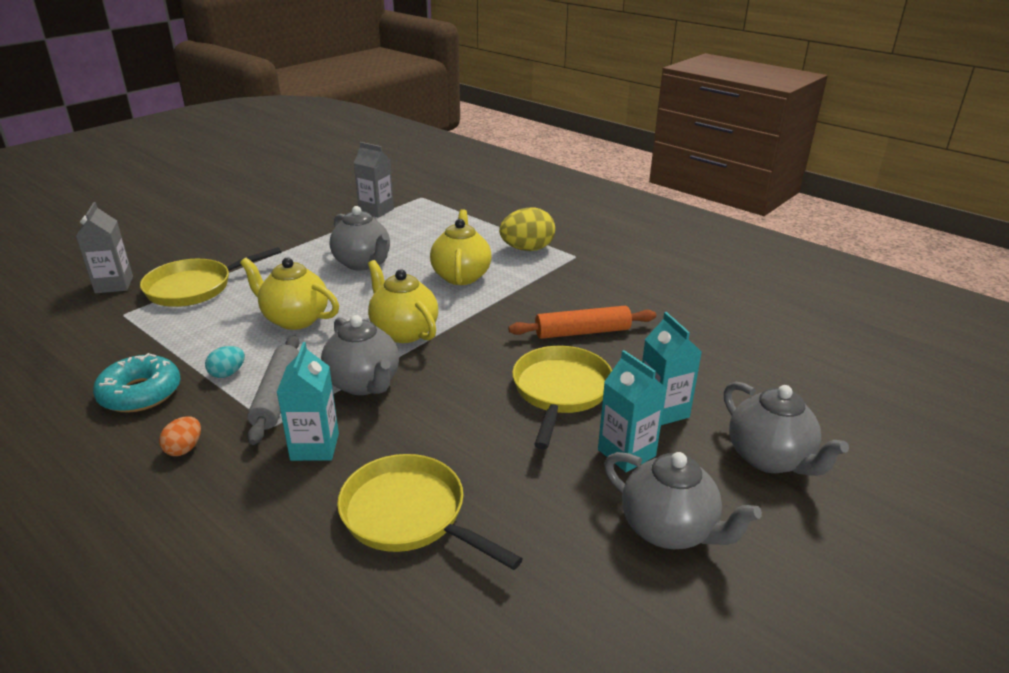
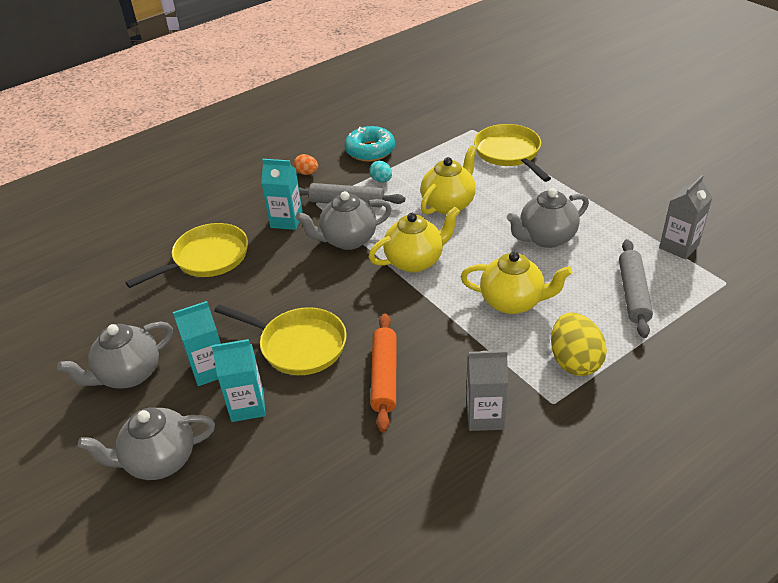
camera: 105 degrees right, 10 degrees up
grey carton [76,202,133,293] -> grey carton moved to [466,350,508,431]
none -> grey rolling pin [619,239,653,338]

